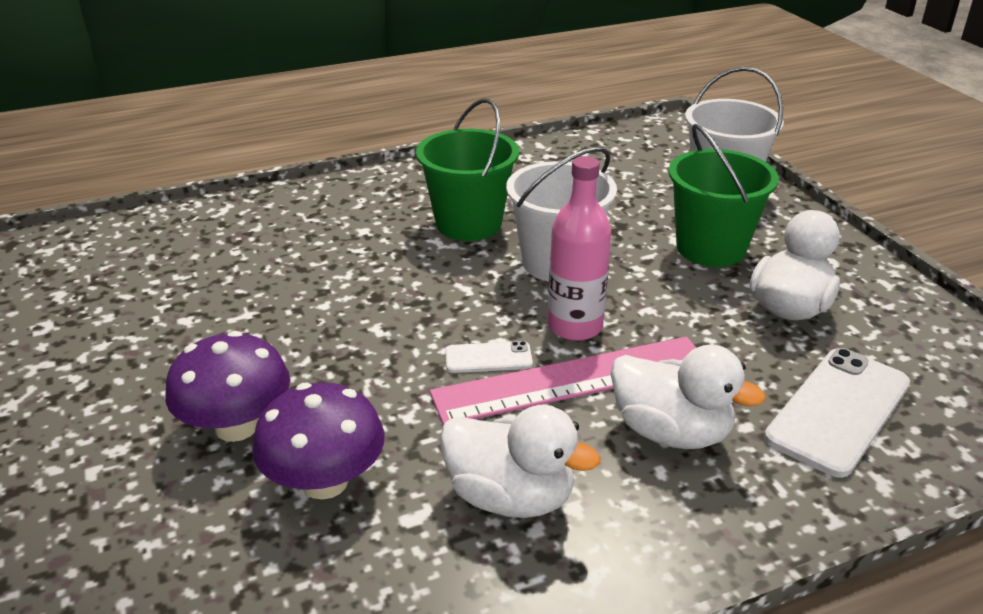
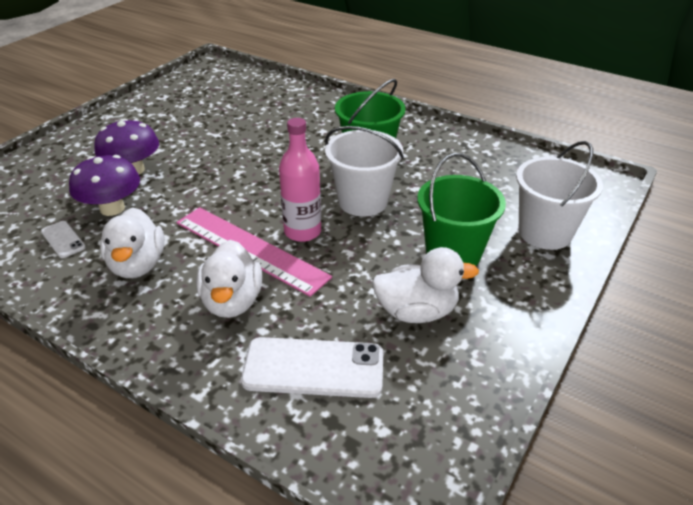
camera: 55 degrees right, 5 degrees up
white phone [445,341,533,373] -> white phone moved to [41,221,86,258]

